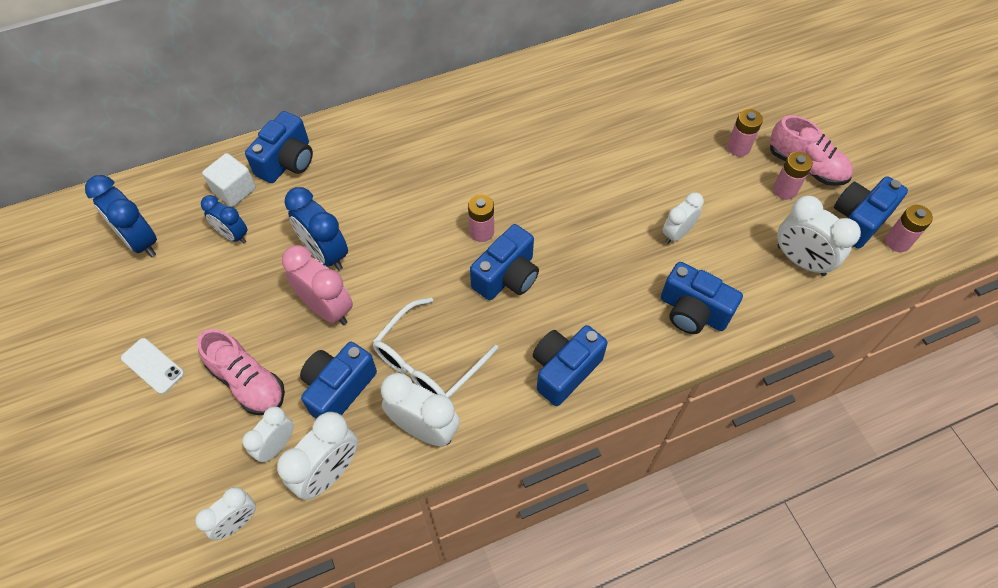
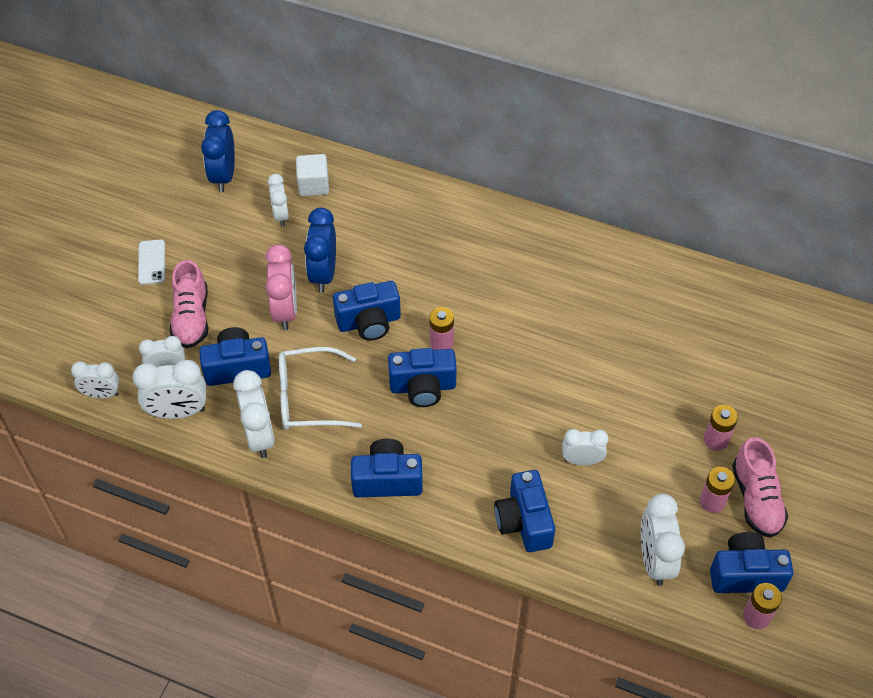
camera: 45 degrees right, 5 degrees down
blue clock [201,195,247,244] -> white clock [268,174,289,227]
blue camera [245,111,313,183] -> blue camera moved to [333,281,401,341]

